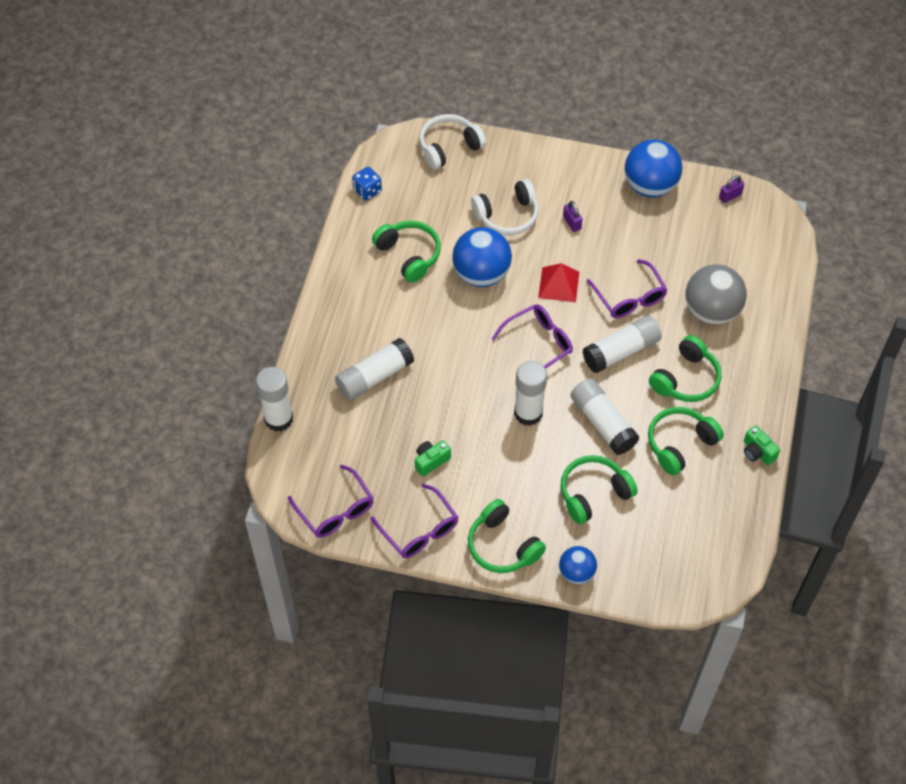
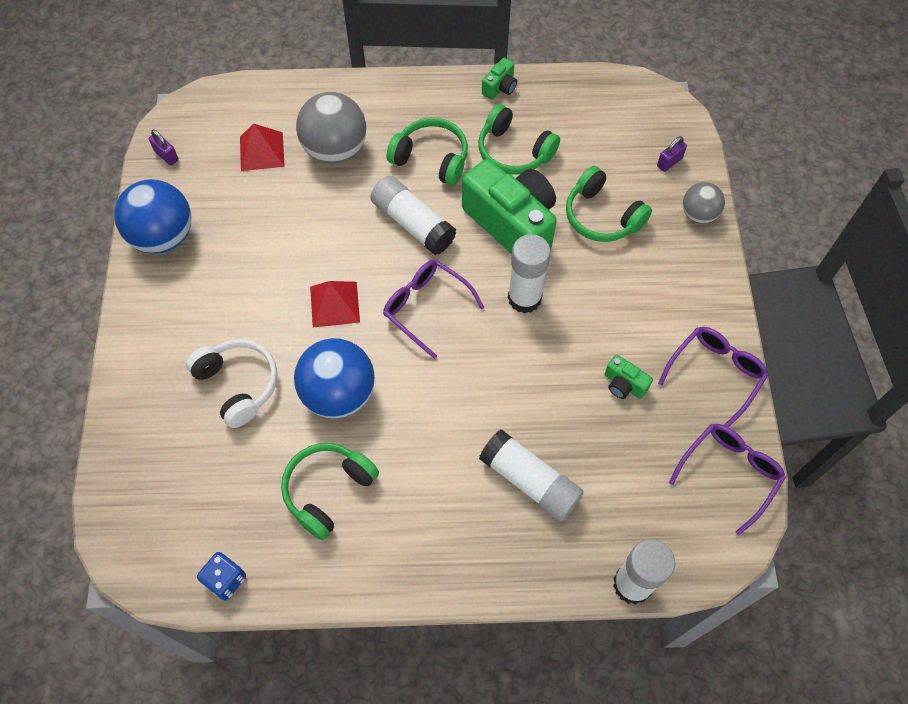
camera: 105 degrees left, 5 degrees up
white headphones [419,114,486,170] -> none
green headphones [468,499,546,573] -> none
blue ball [559,546,597,584] -> grey ball [683,182,725,223]
purple padlock [563,201,582,232] -> purple padlock moved to [657,136,687,172]
white glue stick [571,378,639,455] -> green camera [462,159,557,254]
purple glasses [587,259,667,318] -> none
none -> red pyramid [240,124,285,171]

